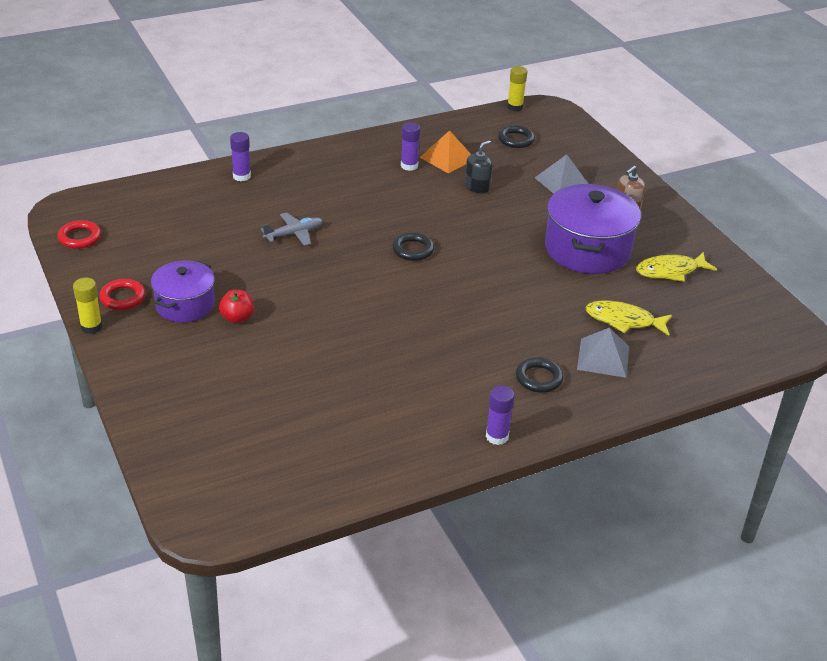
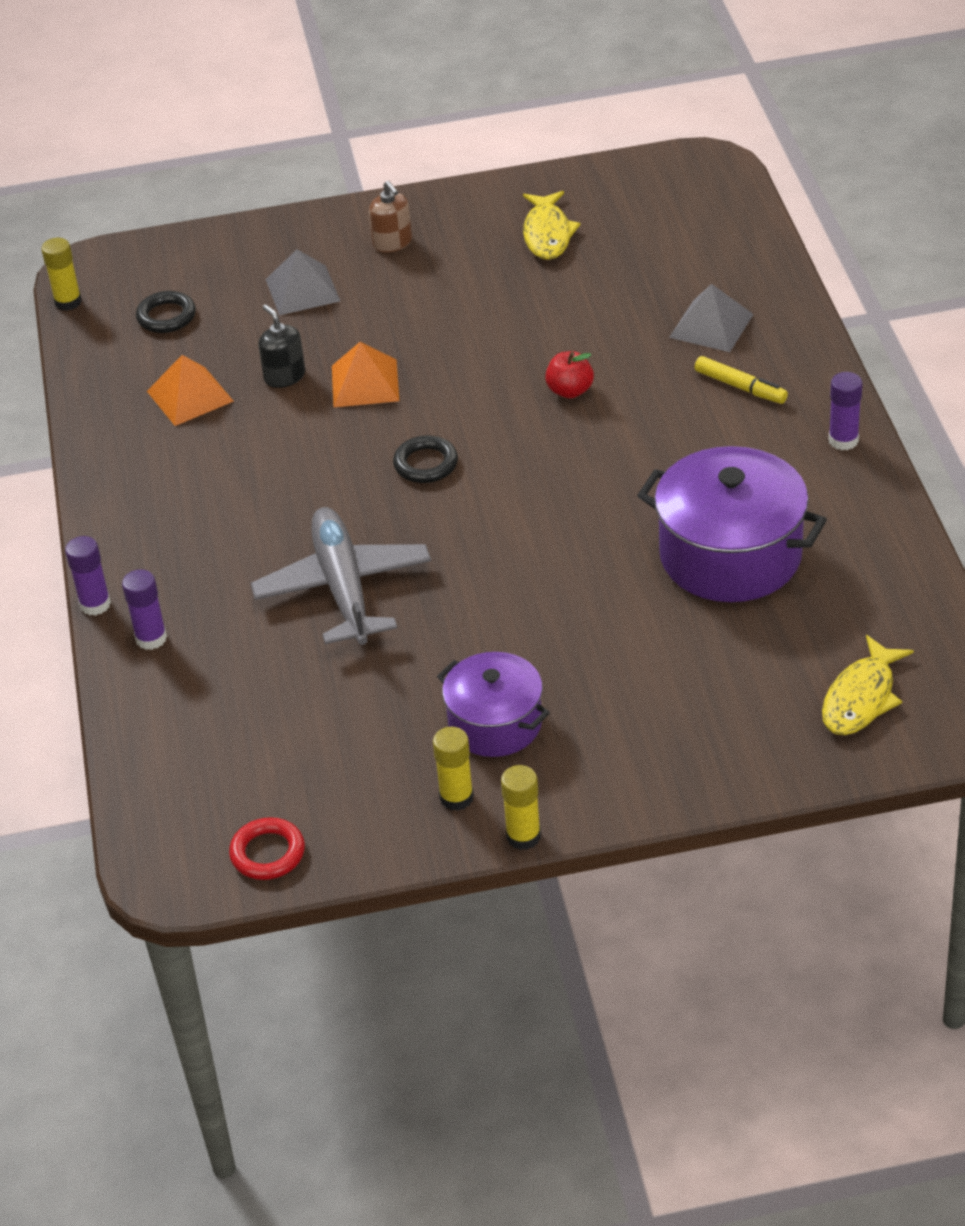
camera: 70 degrees left, 5 degrees up
red ring [99,279,146,310] -> yellow glue stick [433,727,474,811]
red apple [219,290,254,324] -> red apple moved to [545,351,594,398]
grey plane [261,212,323,246] -> grey plane [251,507,431,645], size x1.86
purple glue stick [401,122,420,171] -> purple glue stick moved to [65,536,111,616]
black ring [516,357,564,393] -> yellow marker [695,356,788,404]
purple pot [545,184,641,274] -> purple pot moved to [637,446,827,602]
yellow fish [585,300,672,336] -> yellow fish moved to [822,635,914,735]
none -> orange pyramid [332,342,399,407]

